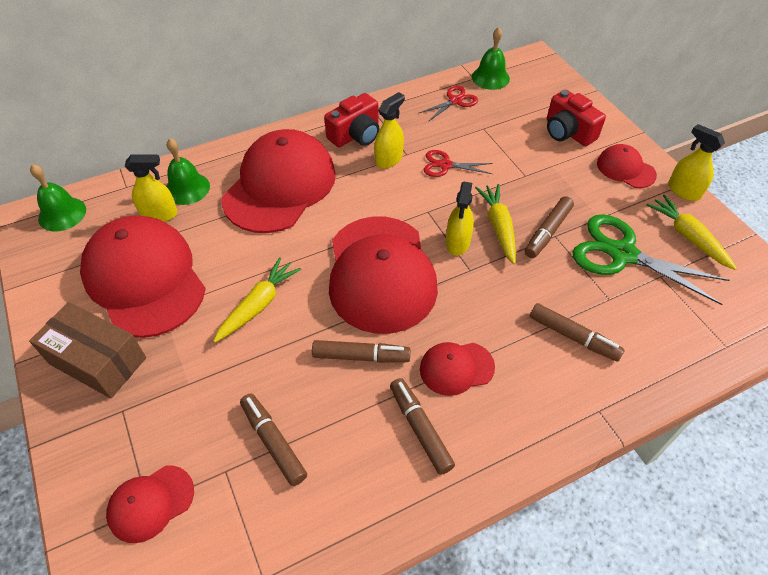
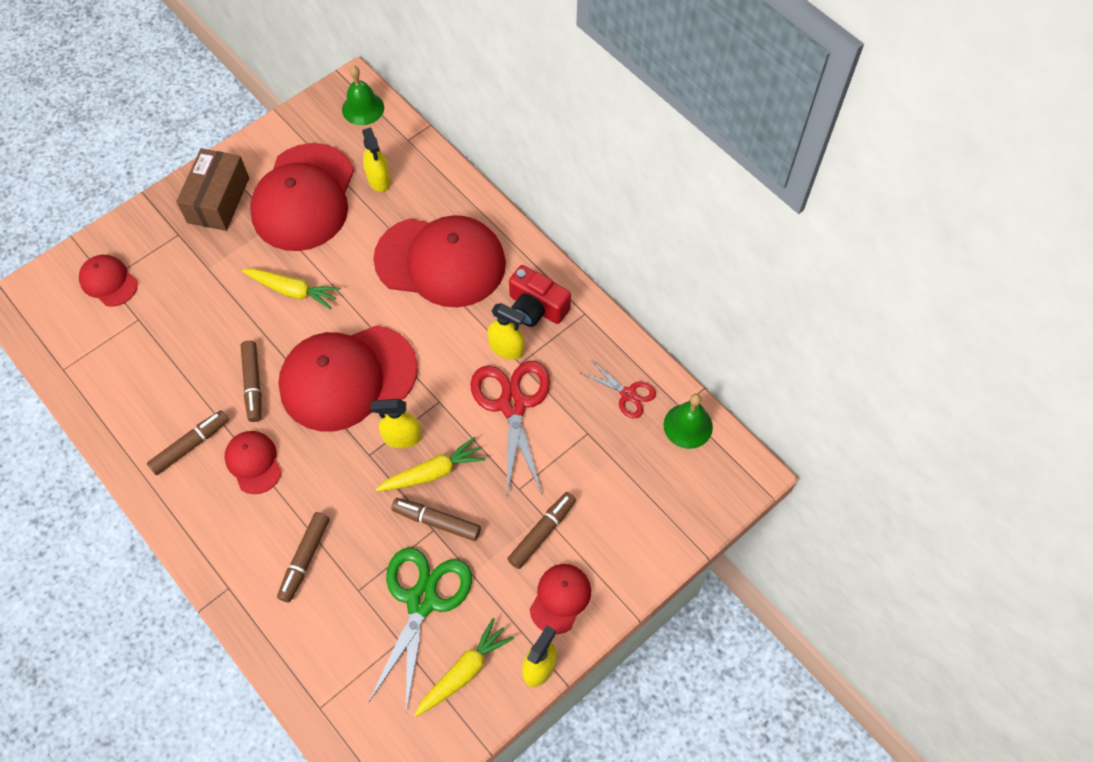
camera: 75 degrees right, 10 degrees up
red cap [80,215,206,338] -> red cap turned 150 degrees clockwise [250,143,354,251]
green bell [166,138,210,205] -> none
brown marker [240,393,307,486] -> brown marker moved to [507,492,576,569]
red scissors [424,150,493,177] -> red scissors [470,361,550,495], size x1.89
red camera [547,90,606,146] -> none

